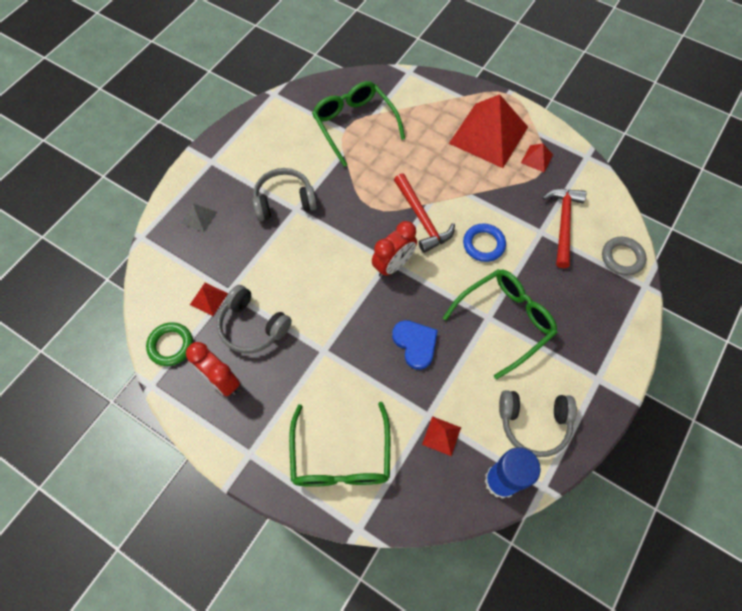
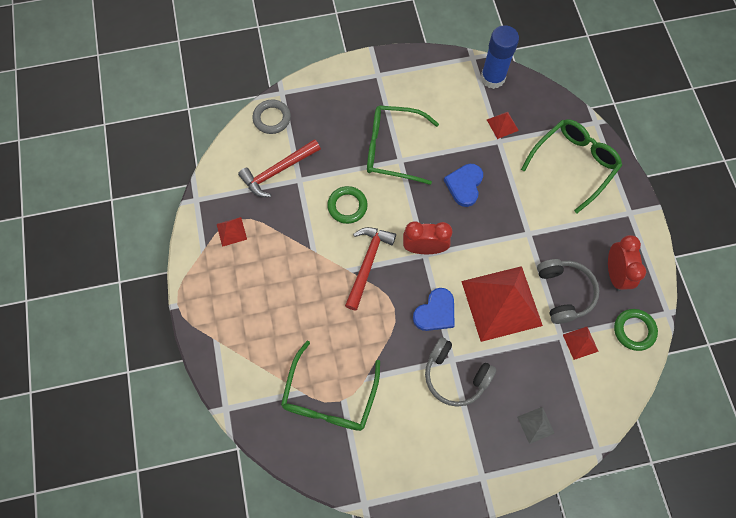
camera: 135 degrees left, 5 degrees up
red pyramid [449,94,528,168] -> red pyramid moved to [461,266,543,342]
blue ring [463,223,506,262] -> green ring [327,186,368,224]
grey headphones [499,390,577,457] -> none
none -> blue heart [413,288,455,331]

